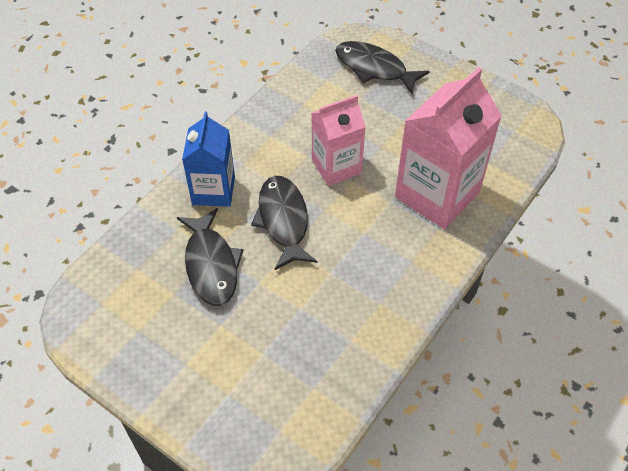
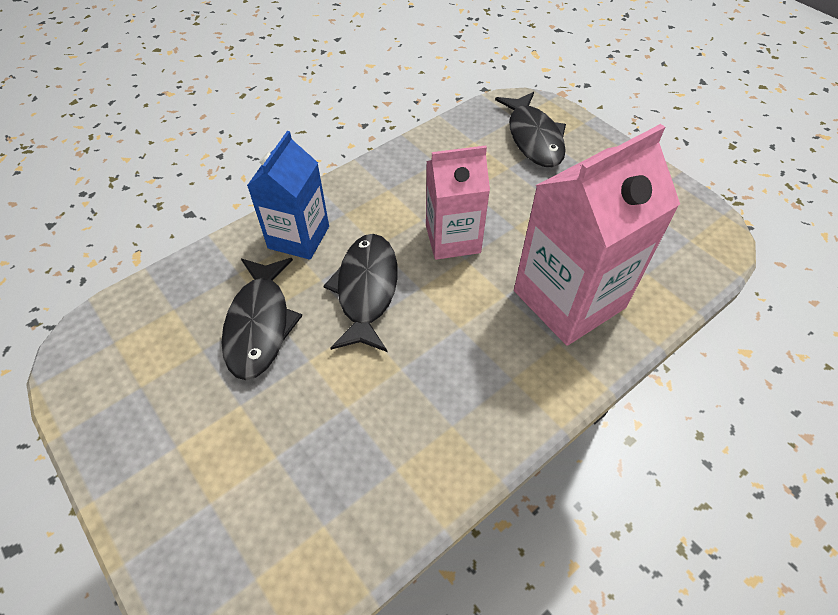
camera: 15 degrees right, 0 degrees up
black fish [335,41,430,94] -> black fish turned 150 degrees counterclockwise [495,92,566,167]

